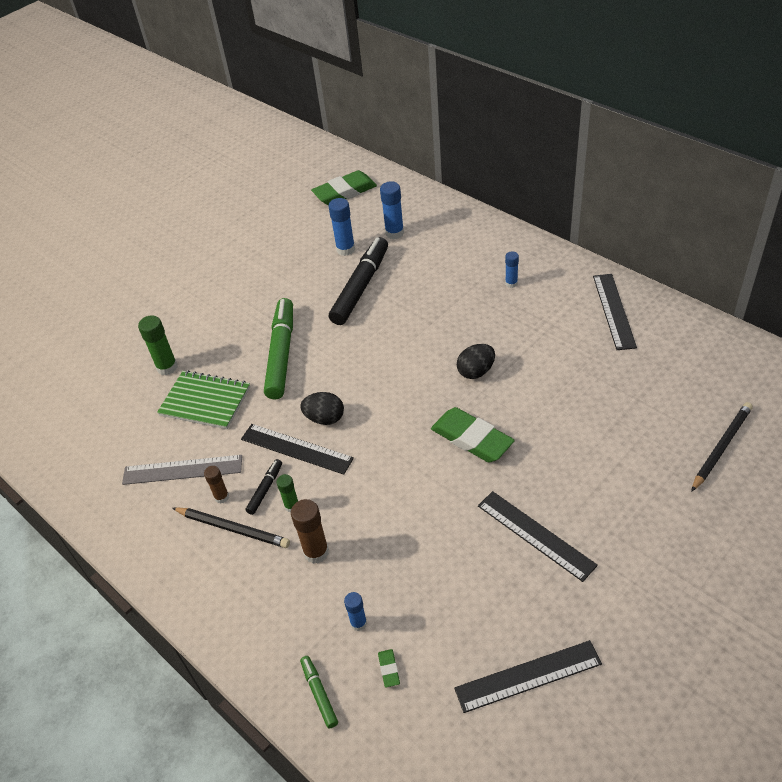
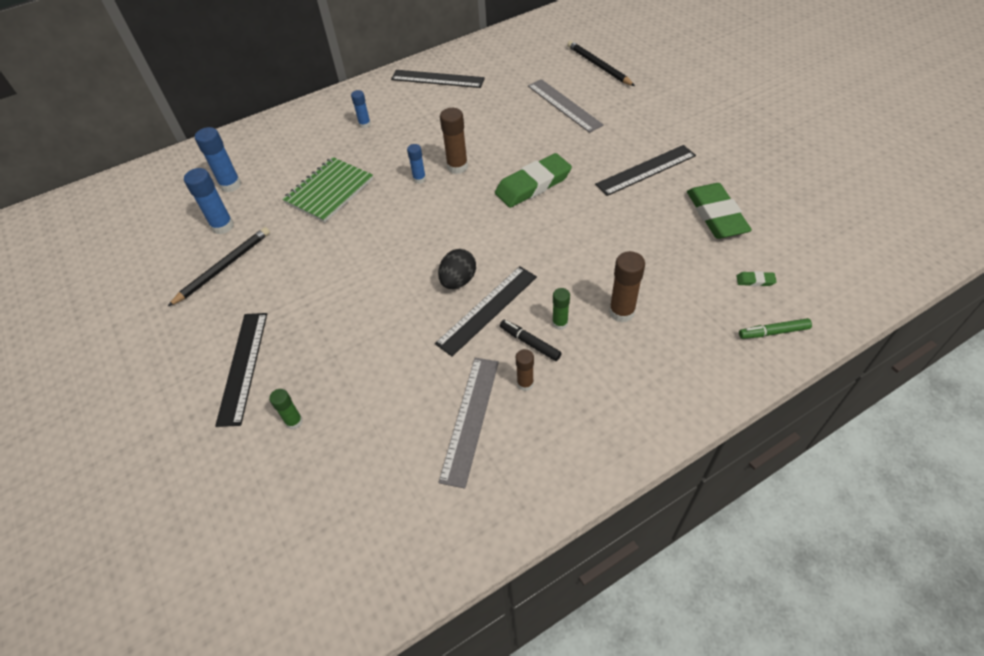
camera: 75 degrees left, 5 degrees up
green glue stick [138,315,178,375] -> green glue stick [269,389,303,429], size x0.61
green notebook [157,370,250,429] -> green notebook moved to [282,157,373,223]
black pencil [172,507,290,548] -> black pencil moved to [167,227,270,307]
green marker [264,298,293,400] -> none
green eraser [311,170,377,205] -> green eraser moved to [687,183,752,239]
black marker [329,237,388,325] -> none
blue glue stick [344,592,367,631] -> blue glue stick moved to [407,144,426,184]
black ruler [454,640,602,713] -> black ruler moved to [215,313,267,427]
black egg [457,344,495,379] -> brown glue stick [440,108,468,174]
none -> grey ruler [528,79,604,133]

